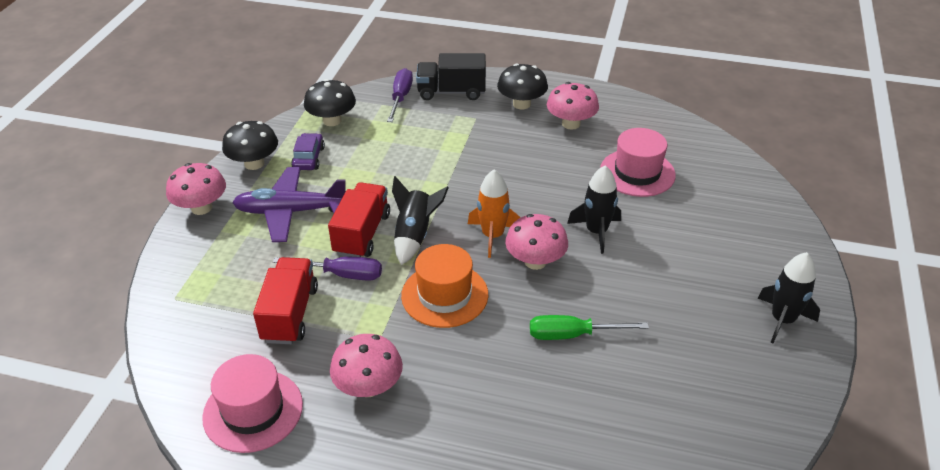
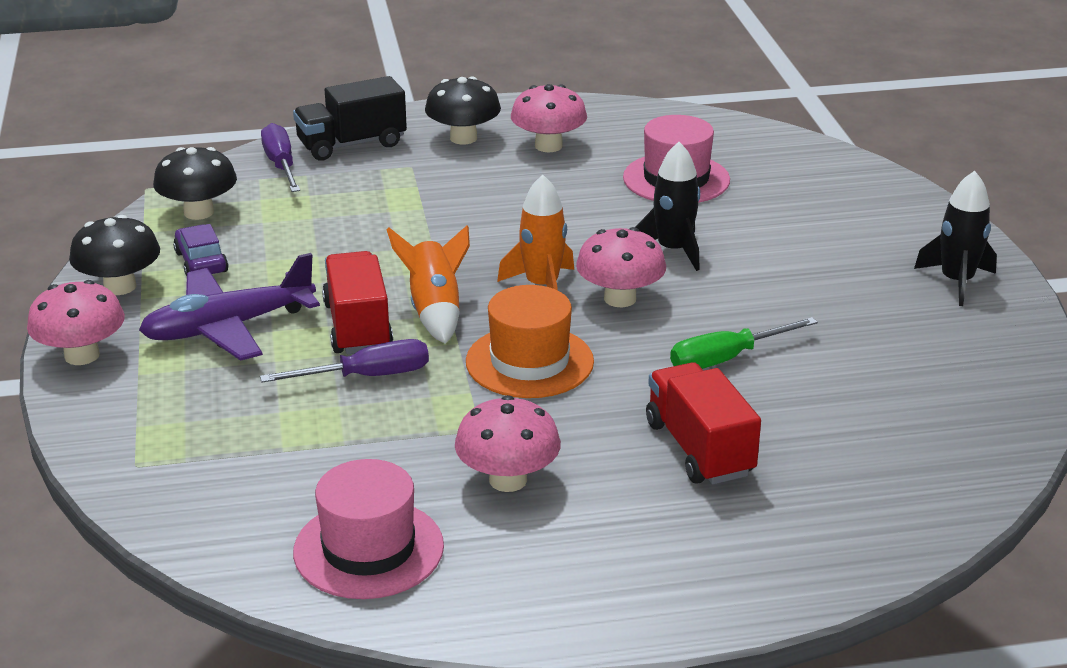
camera: 25 degrees left, 10 degrees down
red truck [253,257,318,344] -> red truck moved to [646,362,761,484]
black rocket [392,176,449,265] -> orange rocket [386,225,470,344]

